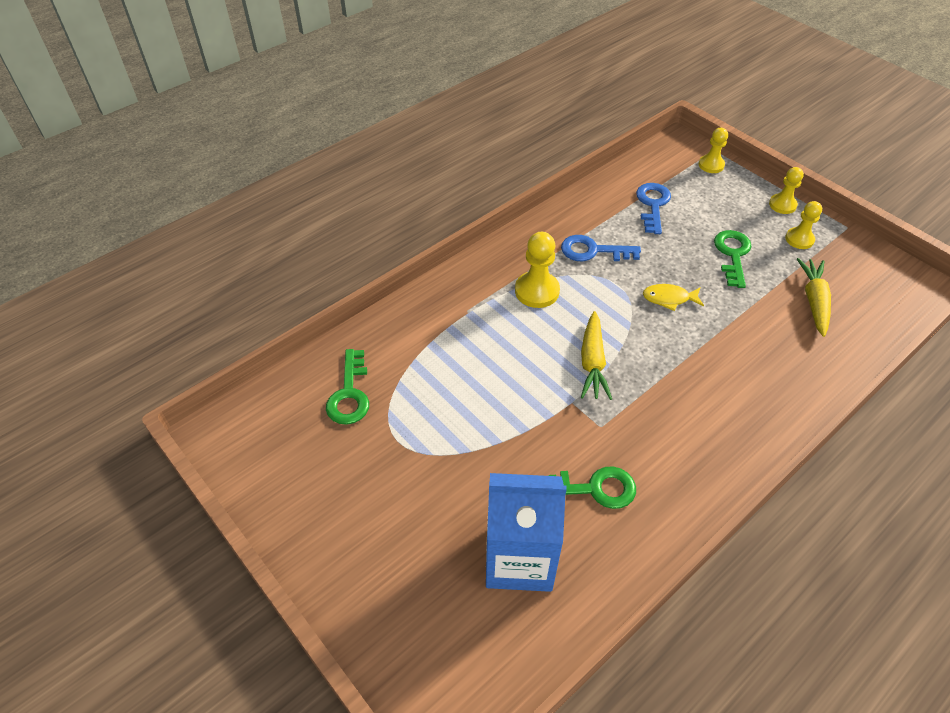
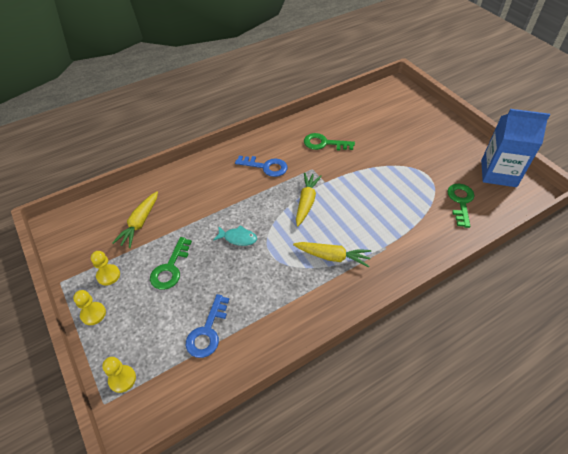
camera: 170 degrees left, 0 degrees up
blue carton [486,473,567,592] -> blue carton moved to [481,109,550,187]
yellow pawn [515,232,560,308] -> yellow carrot [293,242,371,267]
blue key [561,235,641,261] -> blue key moved to [235,156,287,177]
yellow fish [643,284,704,311] -> turquoise fish [213,225,257,246]

